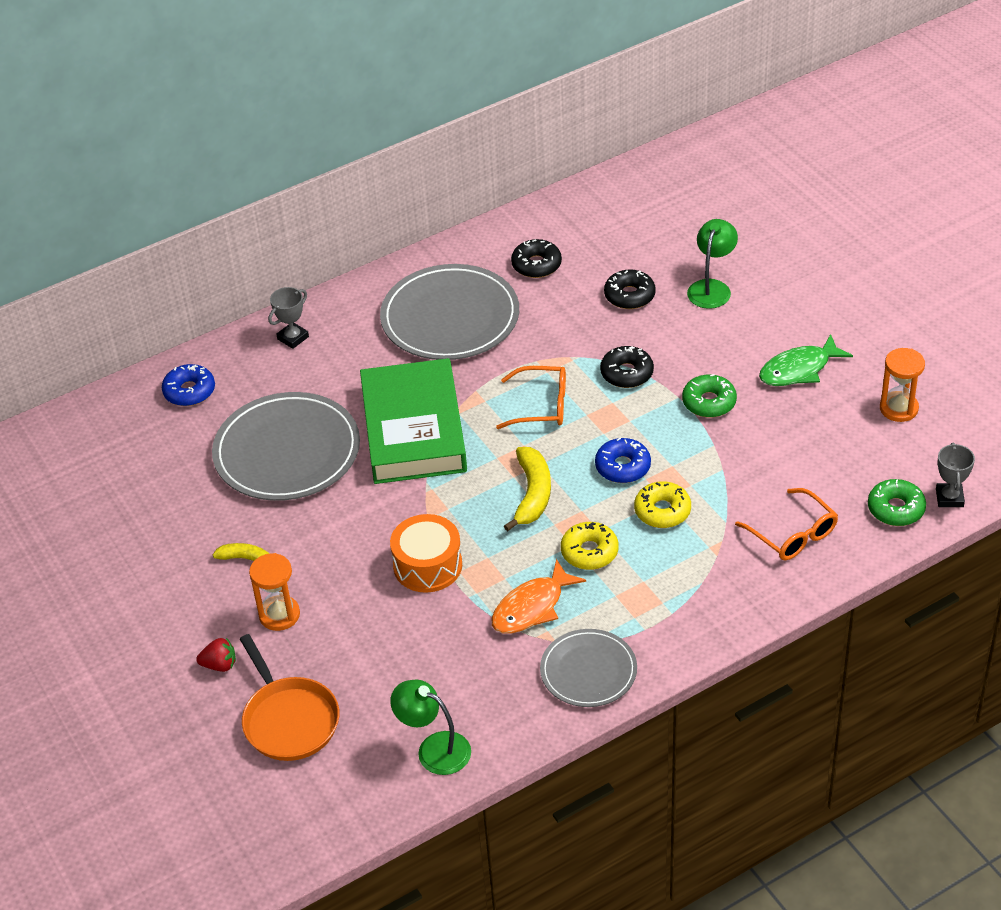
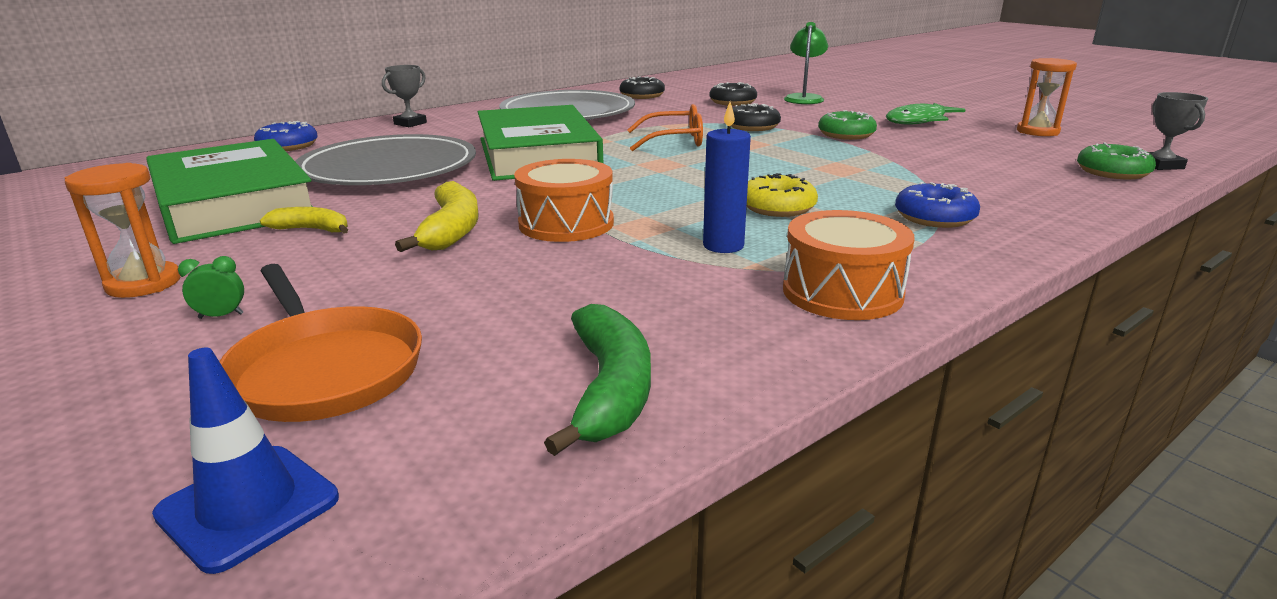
camera: 10 degrees left, 20 degrees down
red strawberry [196,638,236,672] -> green clock [178,256,244,319]
orange hourglass [249,553,300,631] -> orange hourglass moved to [64,163,181,298]
green lamp [390,680,471,775] -> green banana [544,304,651,456]
orange fish [492,559,586,634] -> blue candle [703,102,751,253]
yellow banana [504,447,551,531] -> yellow banana moved to [395,181,479,252]
grey plate [540,629,637,707] -> orange drum [783,210,915,320]
blue donut [595,438,651,483] -> blue donut moved to [895,182,980,228]
yellow donut [634,481,691,528] -> none
orange glasses [735,488,838,560] -> none
none -> green book [146,139,313,244]
none -> blue traffic cone [152,348,339,574]

